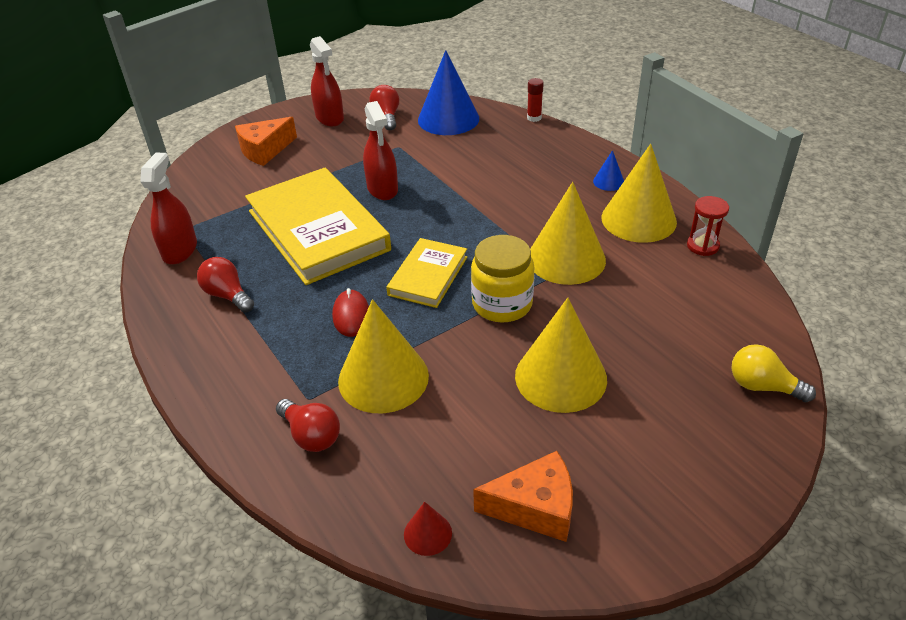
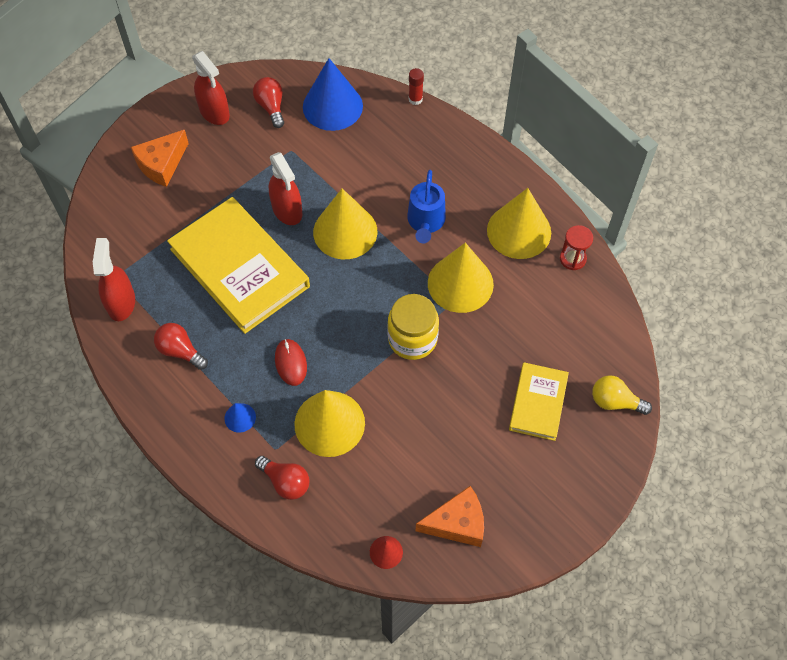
camera: 10 degrees left, 20 degrees up
yellow book [386,238,467,308] -> yellow book moved to [509,362,569,441]
yellow cone [515,298,607,413] -> yellow cone moved to [313,188,377,259]
blue cone [593,150,624,191] -> blue cone moved to [224,403,256,433]
none -> blue watering can [407,170,446,243]

